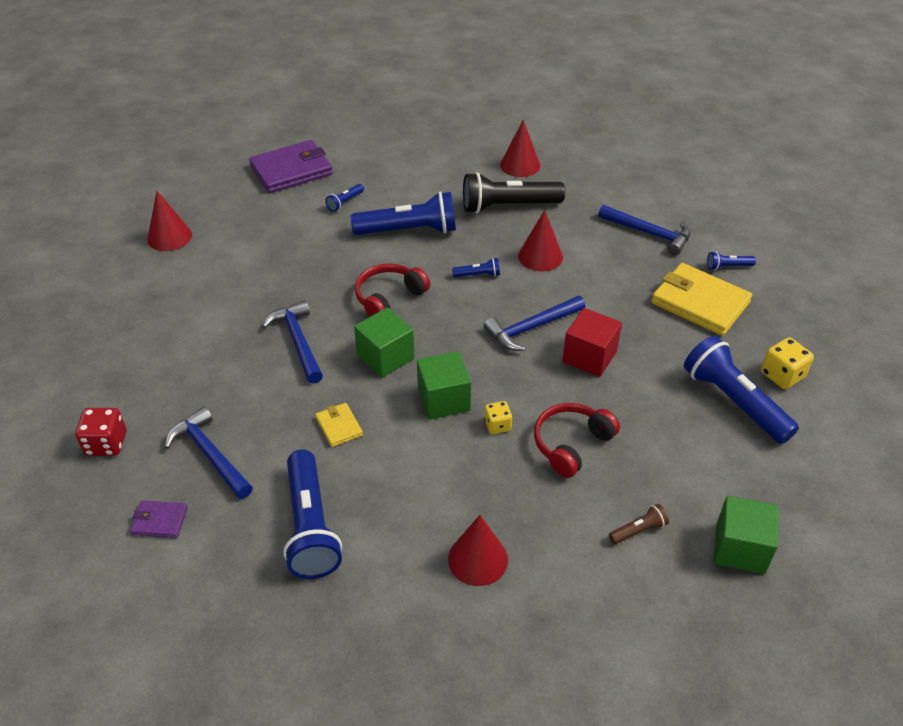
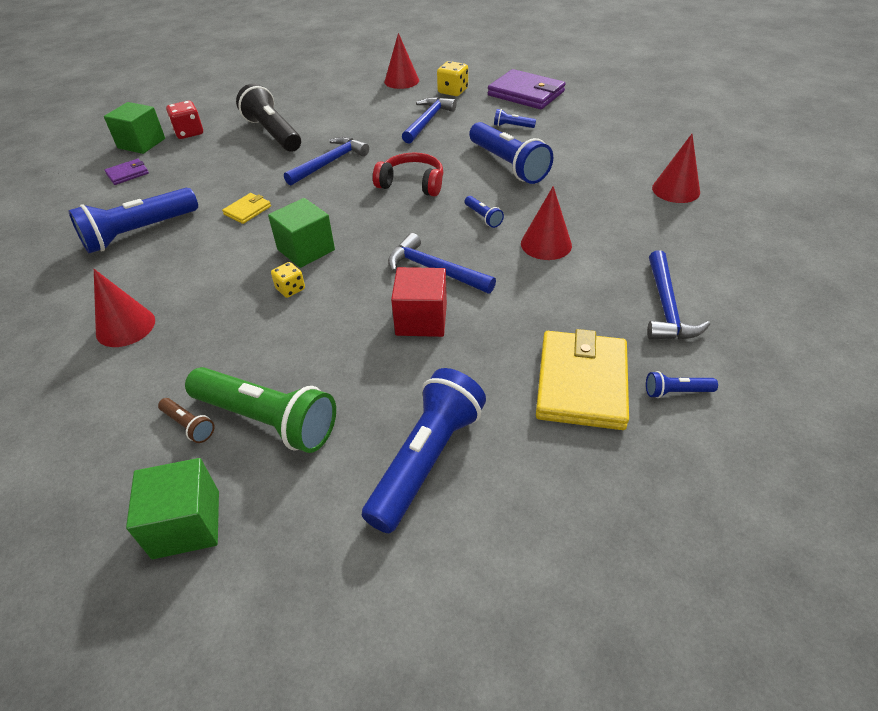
camera: 65 degrees right, 0 degrees up
purple wallet [130,500,188,538] -> purple wallet turned 75 degrees clockwise [105,159,149,185]
blue hammer [165,407,253,499] -> blue hammer moved to [402,97,457,144]
green cube [354,307,415,378] -> green cube moved to [104,102,165,154]
black flashlight [463,172,565,214] -> black flashlight moved to [236,83,301,152]
red headphones [534,403,620,478] -> none
blue flashlight [707,251,756,270] -> blue flashlight turned 60 degrees counterclockwise [646,371,718,398]
yellow dice [761,337,814,389] -> yellow dice moved to [437,61,468,96]
none -> green flashlight [185,367,336,453]

